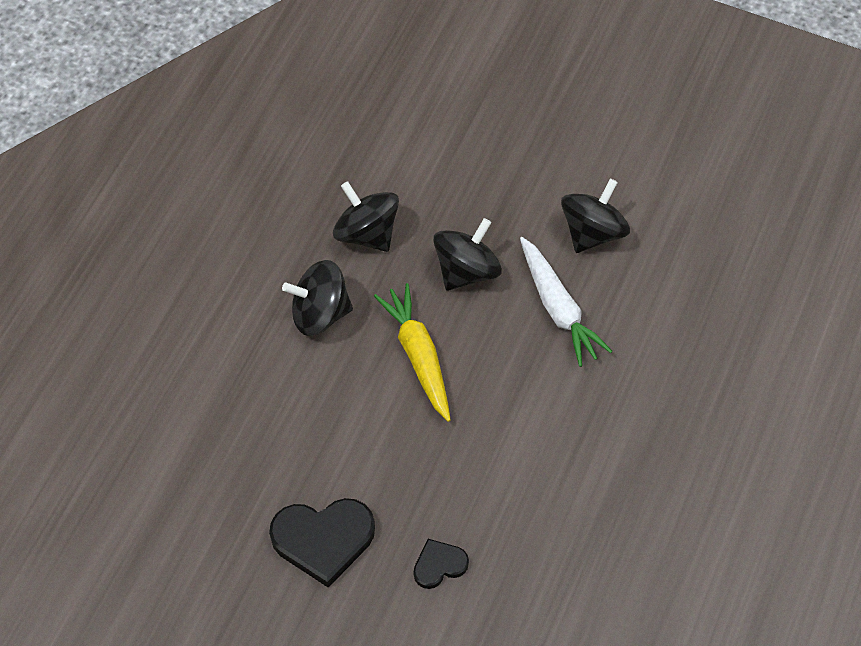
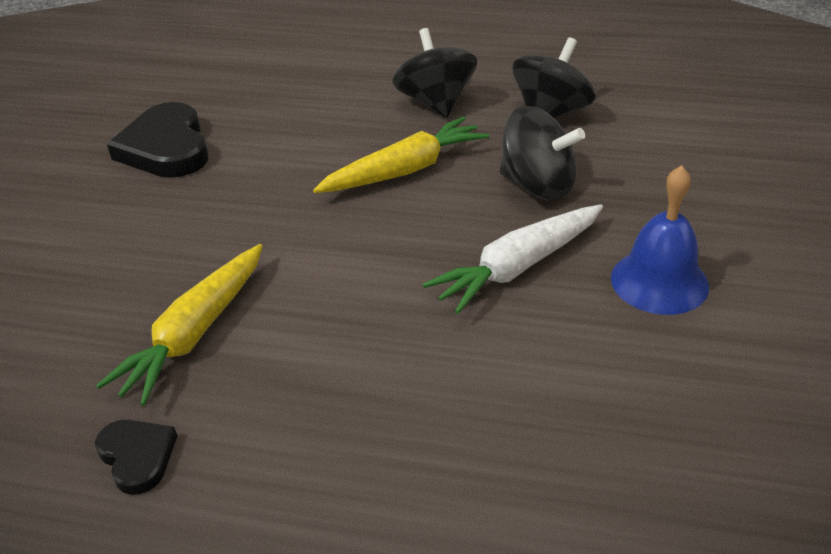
camera: 80 degrees right, 20 degrees down
black heart [413,539,469,589] -> black heart moved to [95,419,177,495]
black spinning top [561,179,630,253] -> blue bell [611,165,709,315]
none -> yellow carrot [96,244,263,406]

